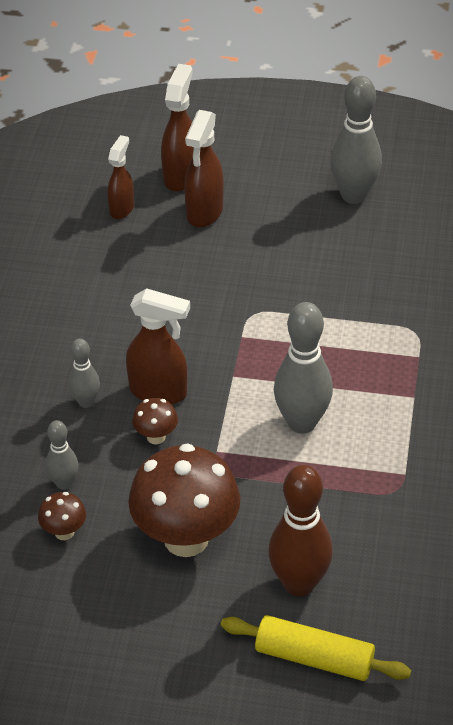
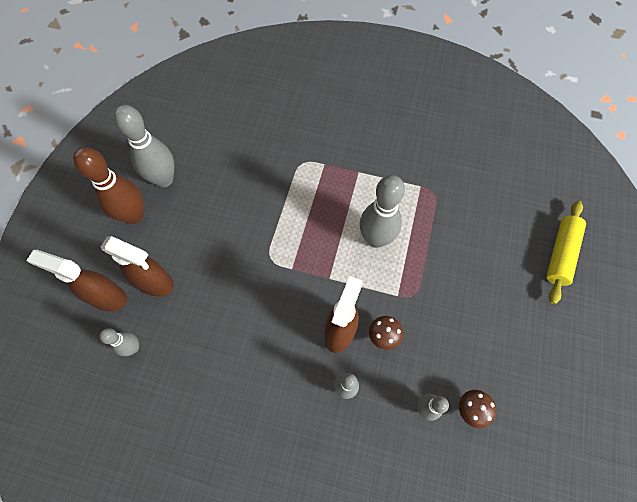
camera: 85 degrees left, 20 degrees up
brown spray bottle [107,135,134,219] -> grey bowling pin [99,328,139,356]
brown mushroom [128,443,240,557] -> none
brown bowling pin [268,465,333,597] -> brown bowling pin moved to [73,147,144,224]

